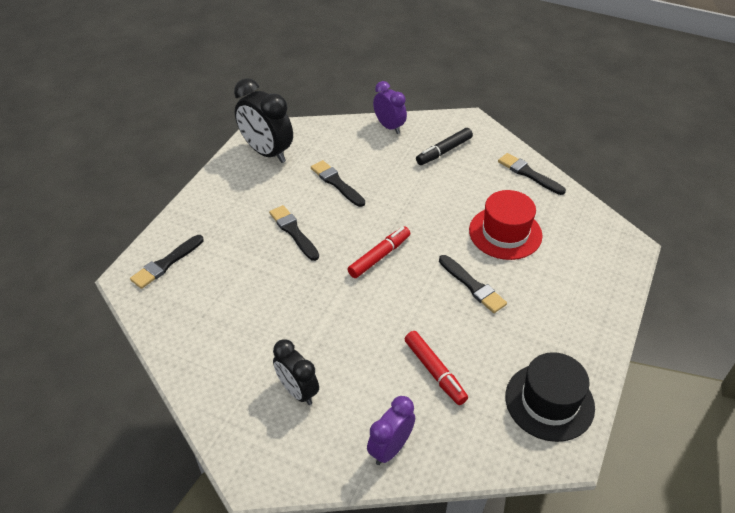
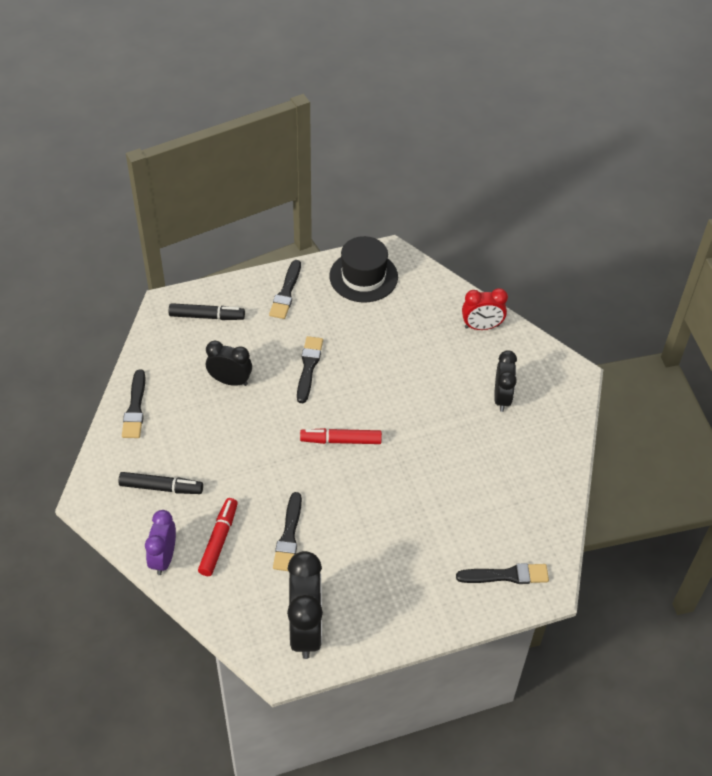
camera: 135 degrees left, 5 degrees up
black brush [269,205,319,261] -> black brush moved to [269,260,301,319]
purple clock [367,396,415,465] -> red clock [462,288,508,330]
red marker [405,331,468,405] -> red marker moved to [198,498,238,576]
red hat [469,190,543,260] -> black clock [206,341,252,386]
none -> black marker [169,303,245,320]

